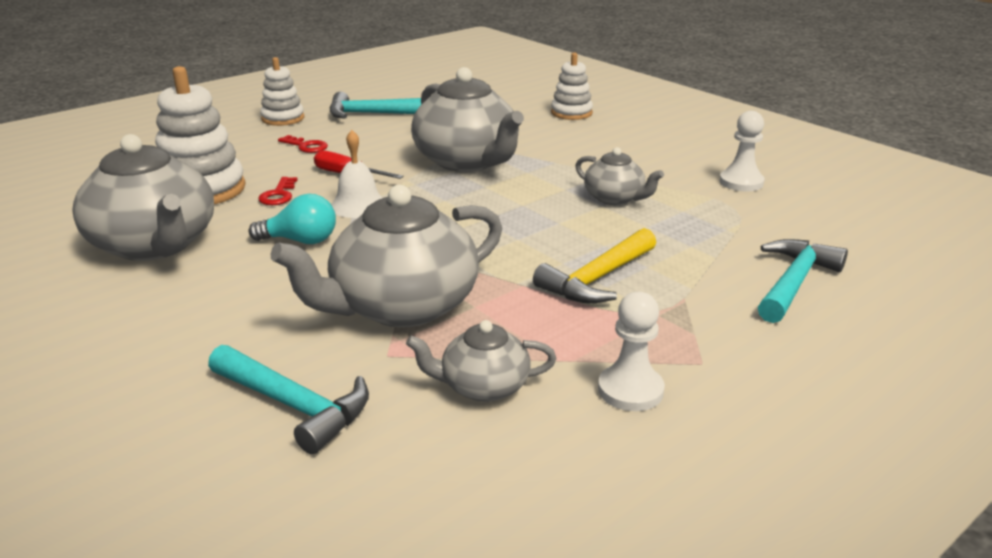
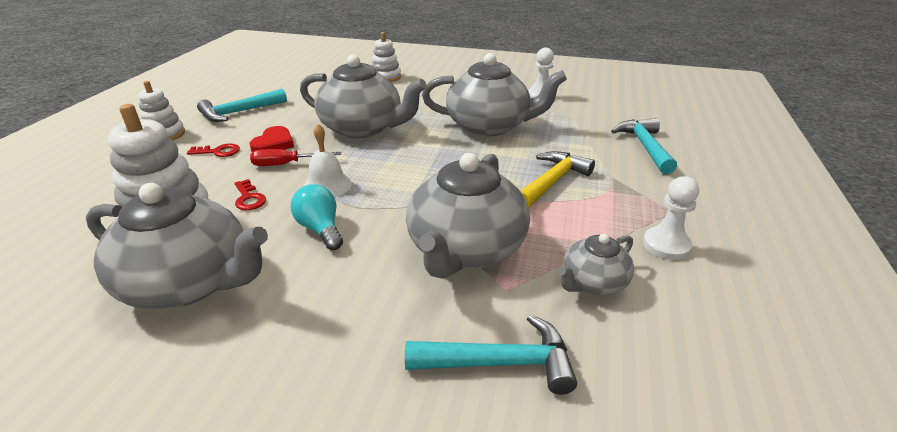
camera: 35 degrees left, 5 degrees up
turquoise light bulb [249,194,336,244] -> turquoise light bulb turned 90 degrees counterclockwise [291,184,343,250]
yellow hammer [533,228,656,304] -> yellow hammer turned 150 degrees counterclockwise [521,151,595,208]
grey teapot [575,147,664,205] -> grey teapot [422,53,567,136], size x1.93
none -> red heart [250,126,294,152]

